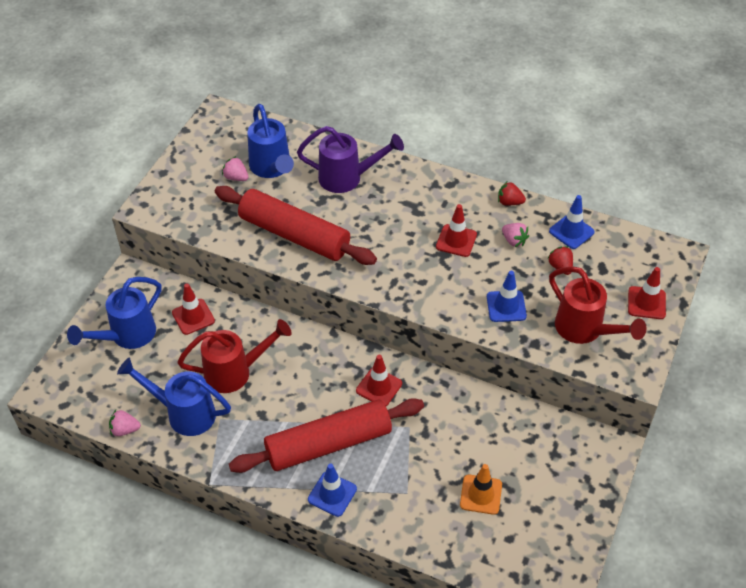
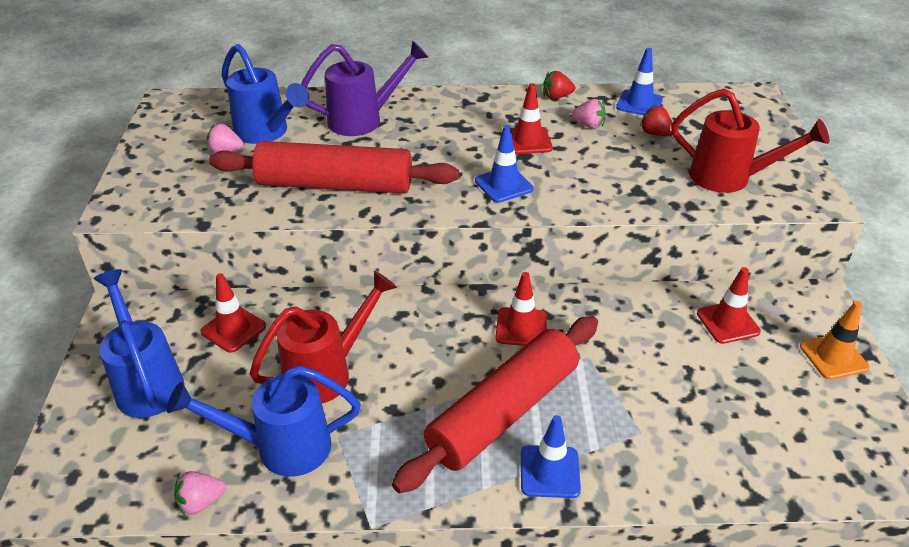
camera: 25 degrees left, 10 degrees down
blue watering can [67,277,161,349] -> blue watering can turned 135 degrees clockwise [93,269,185,418]
orange traffic cone [460,464,502,515] -> orange traffic cone moved to [800,301,869,380]
blue traffic cone [487,271,527,322] -> blue traffic cone moved to [475,125,534,203]
red traffic cone [628,267,666,319] -> red traffic cone moved to [697,267,761,344]

